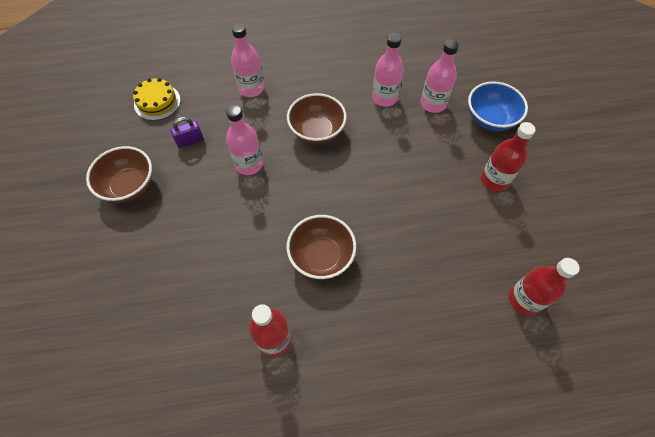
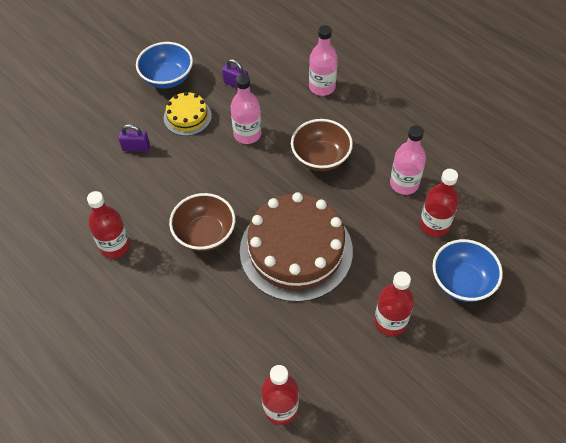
camera: 55 degrees right, 5 degrees down
brown bowl [86,146,152,203] -> blue bowl [136,42,193,89]
yellow cake [133,78,181,120] -> yellow cake moved to [164,92,212,136]
pink bottle [421,39,459,113] -> red bottle [420,169,459,237]
none -> purple padlock [118,124,150,152]
none -> brown cake [240,192,353,302]

